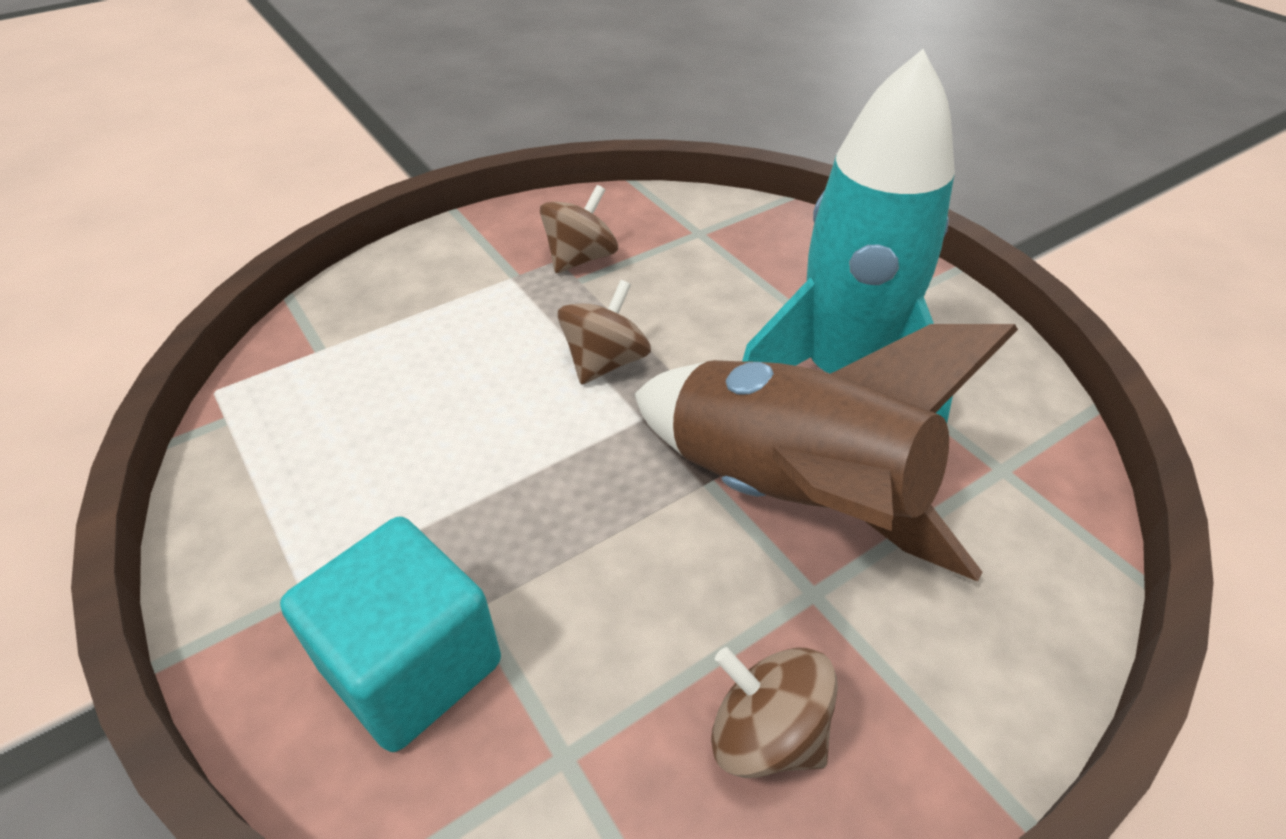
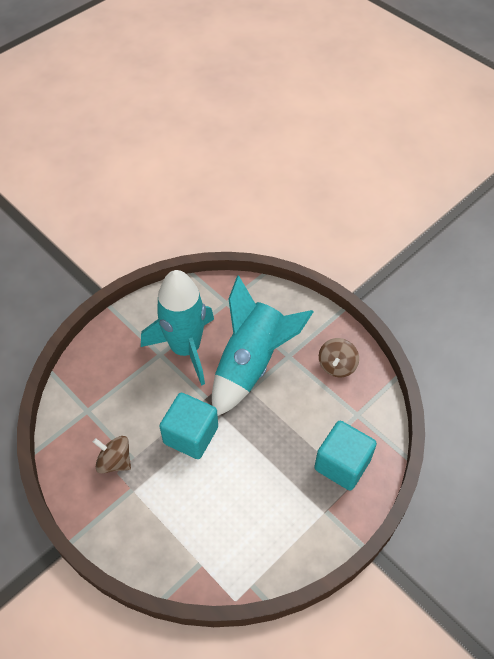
camera: 100 degrees left, 10 degrees up
brown spinning top [557,280,651,385] -> turquoise cube [159,393,218,459]
brown rocket [634,324,1018,581] -> turquoise rocket [212,275,313,416]

